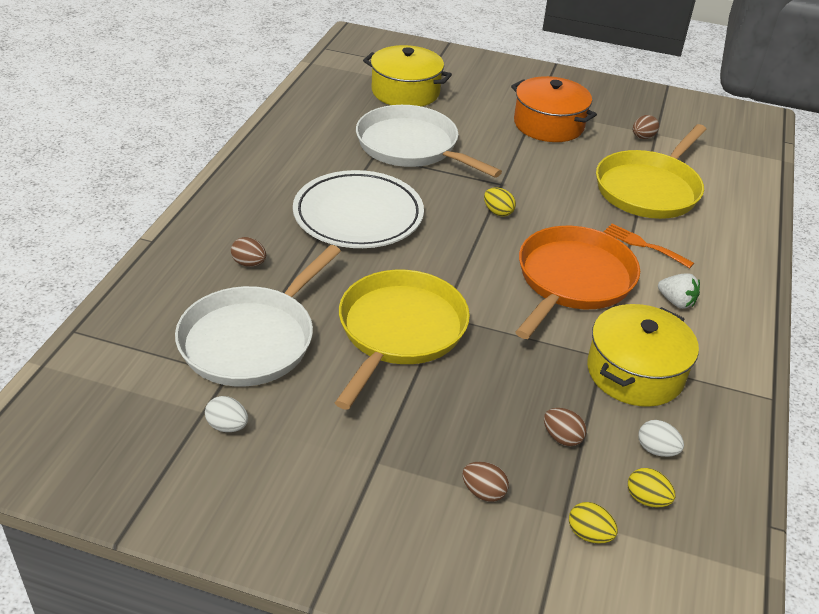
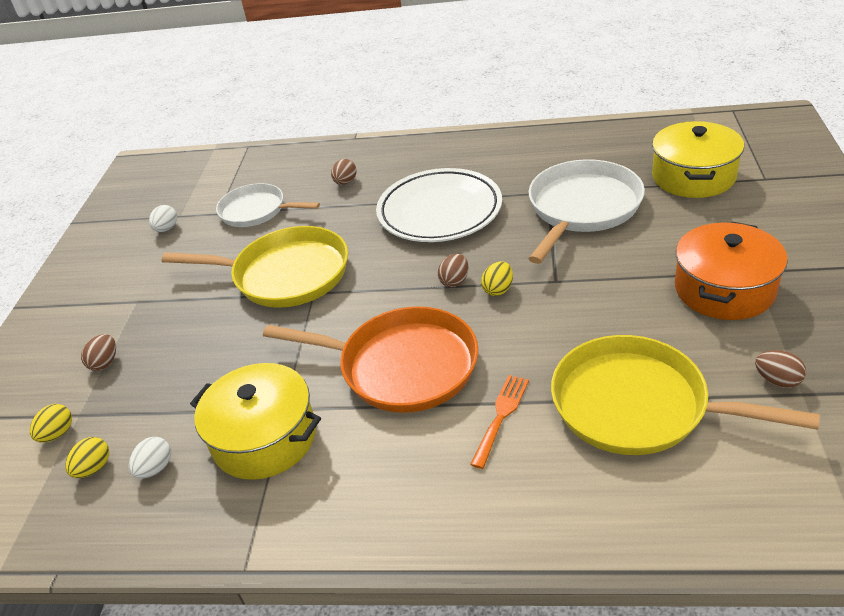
camera: 85 degrees right, 0 degrees up
white pan [175,245,341,386] -> white pan [216,183,320,227], size x0.65
brown egg [544,408,587,447] -> brown egg moved to [438,254,468,287]
white strawberry [658,273,700,309] -> none

